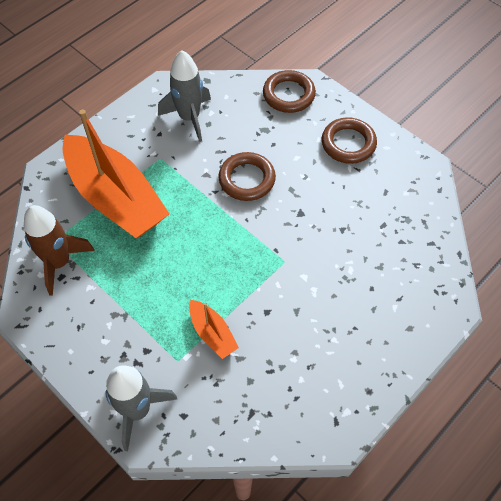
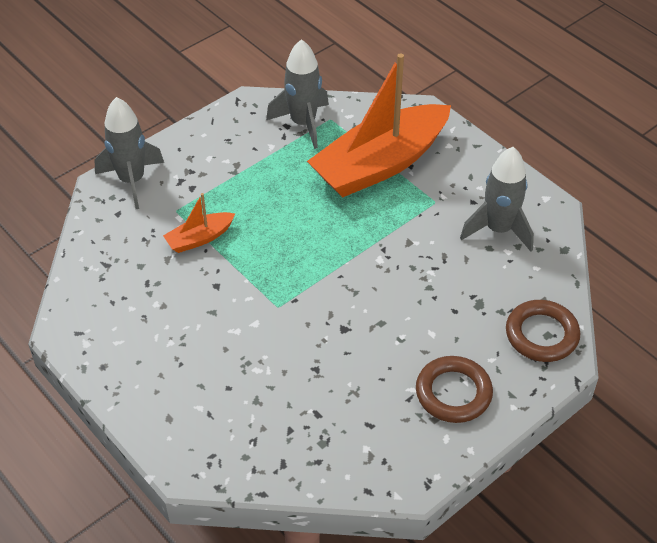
camera: 95 degrees right, 10 degrees down
brown rocket [24,205,95,296] -> grey rocket [266,39,329,149]
brown ring [218,152,276,201] -> none

